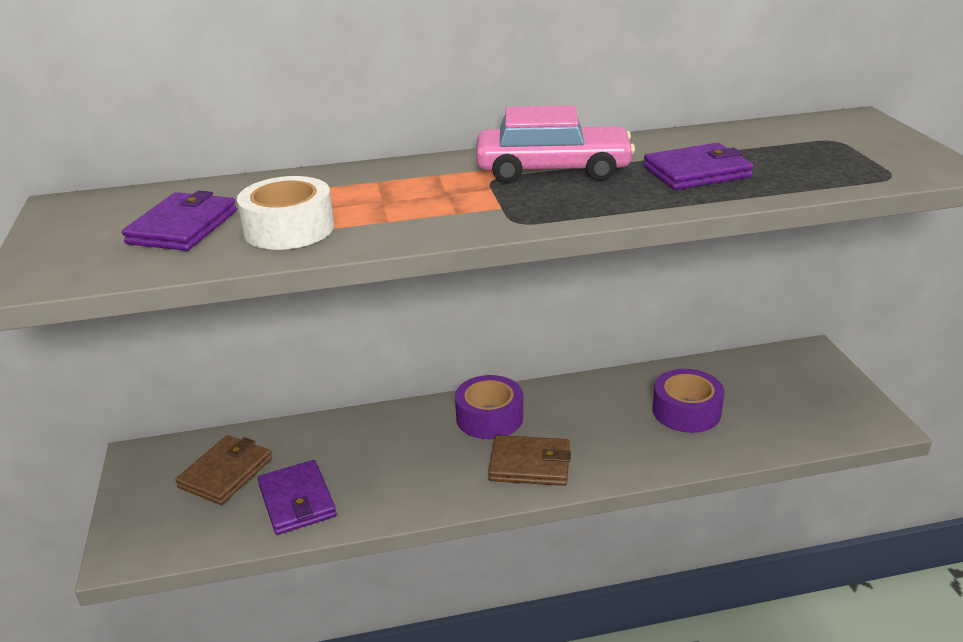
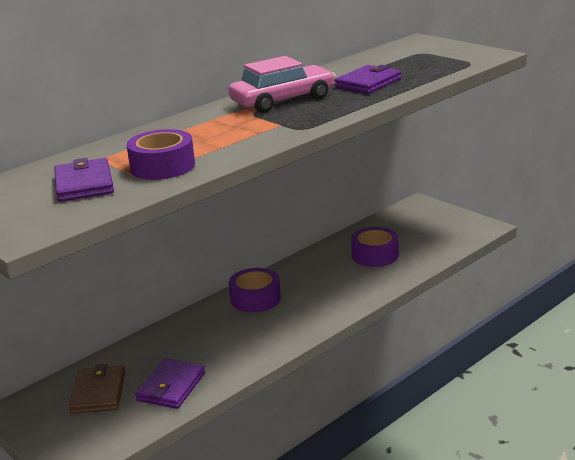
camera: 30 degrees left, 5 degrees down
white tape [237,176,334,250] -> purple tape [126,129,195,180]
purple wallet [258,460,336,535] -> purple wallet turned 75 degrees clockwise [135,358,205,409]
brown wallet [488,435,571,486] -> none

